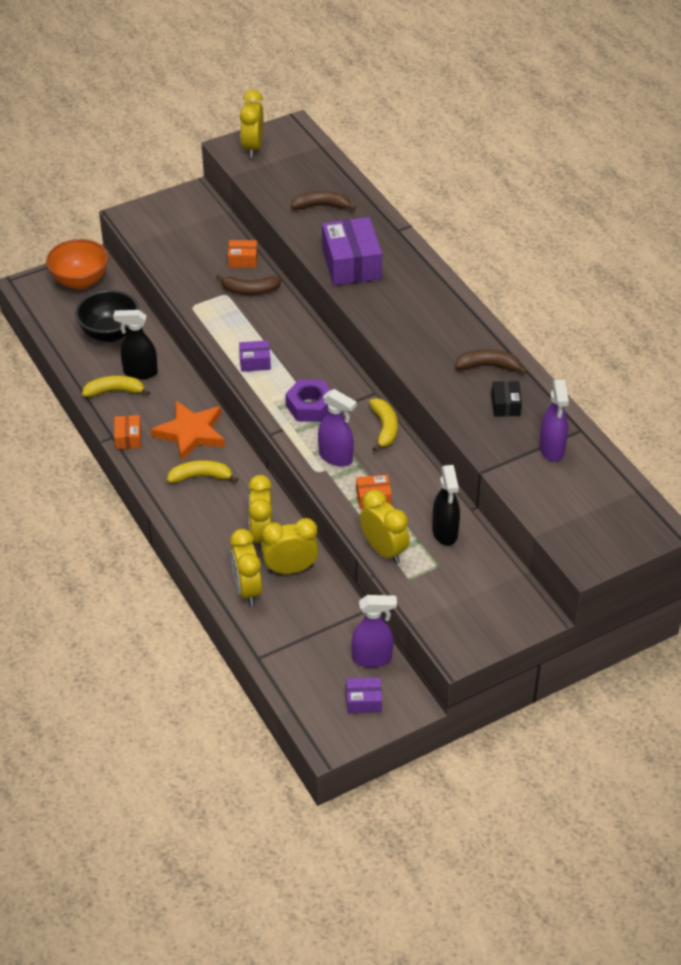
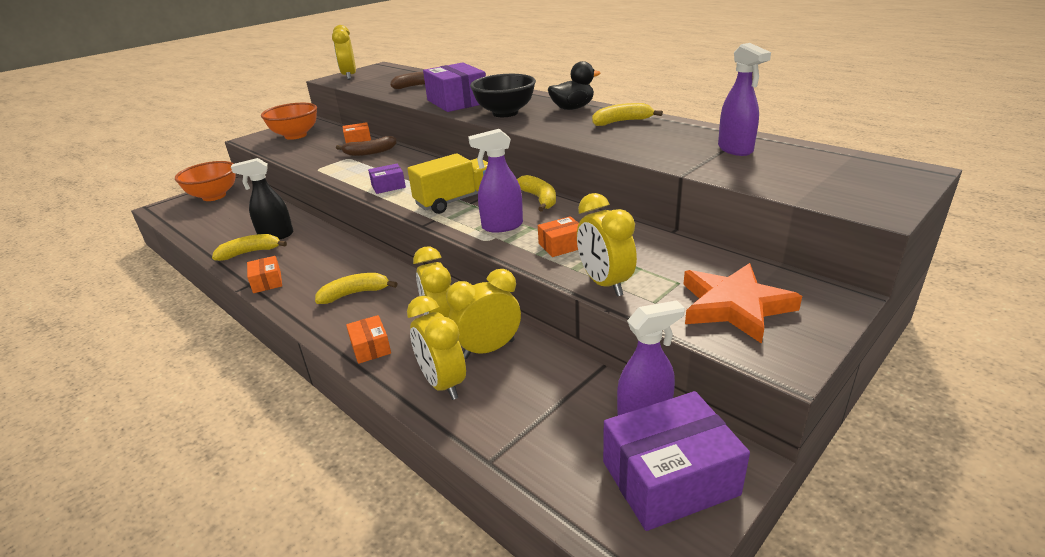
camera: 15 degrees left, 15 degrees down
black bowl [75,290,139,342] -> black bowl moved to [470,74,536,117]
orange star [151,401,225,461] -> orange star moved to [683,263,802,344]
purple nut [286,379,330,422] -> yellow truck [407,153,488,214]
purple spray bottle [318,389,357,466] -> purple spray bottle turned 150 degrees clockwise [468,129,523,232]
purple box [346,677,382,713] -> purple box [603,391,750,531], size x1.99
yellow clock [360,490,410,564] -> yellow clock turned 150 degrees counterclockwise [577,193,637,296]
black spray bottle [432,465,460,545] -> none
brown banana [455,349,527,375] -> yellow banana [592,103,663,126]
black box [491,381,522,416] -> none
none -> orange bowl [261,103,317,140]
none -> orange box [346,315,391,364]
none -> black duck [548,61,600,110]

